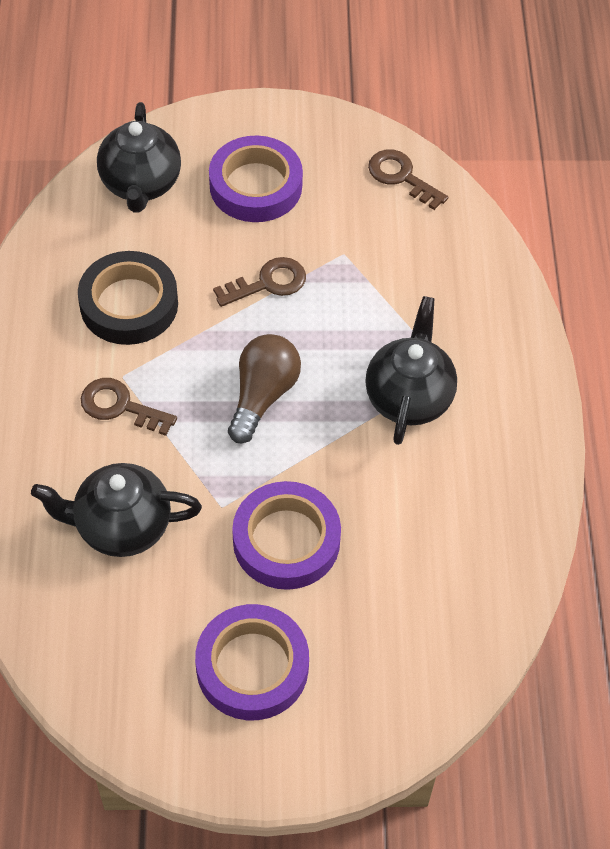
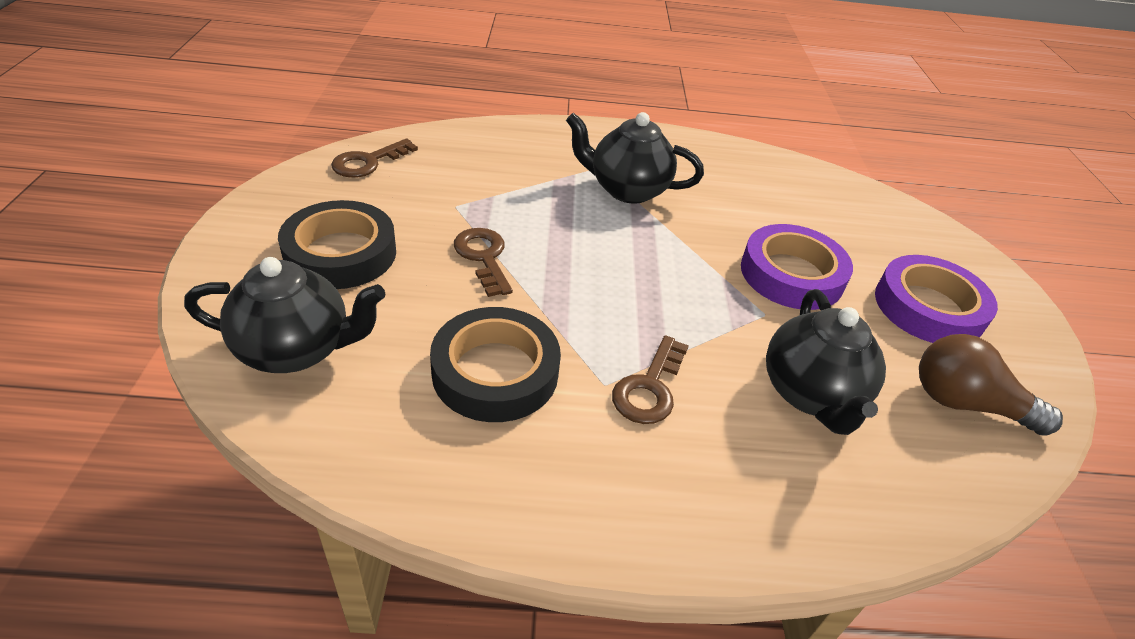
camera: 90 degrees left, 15 degrees down
purple tape [209,136,303,222] -> black tape [278,200,396,289]
brown light bulb [228,334,301,443] -> brown light bulb moved to [919,334,1063,436]

